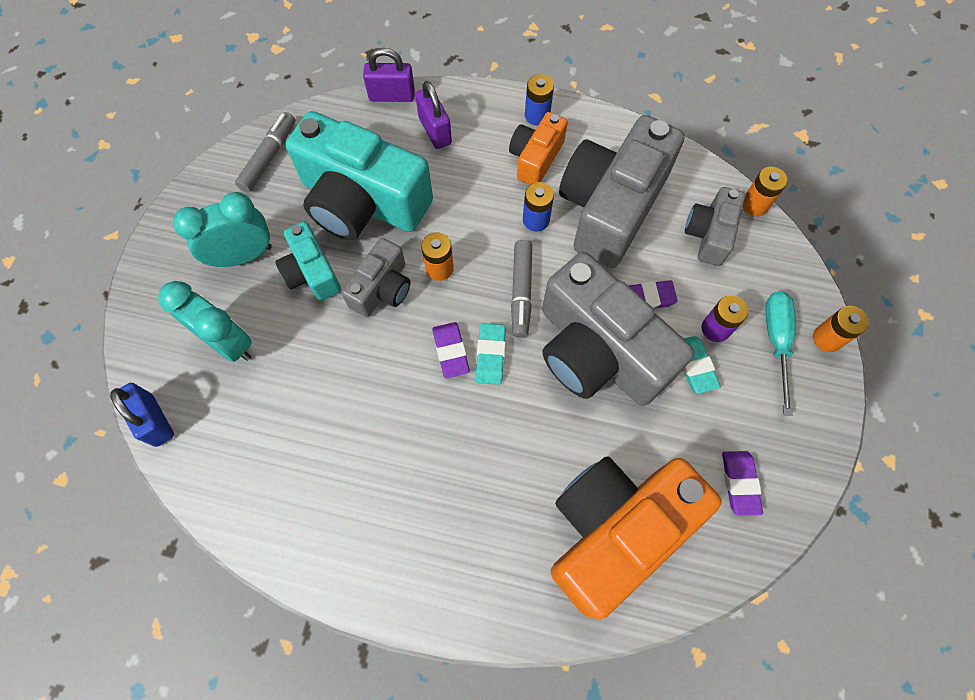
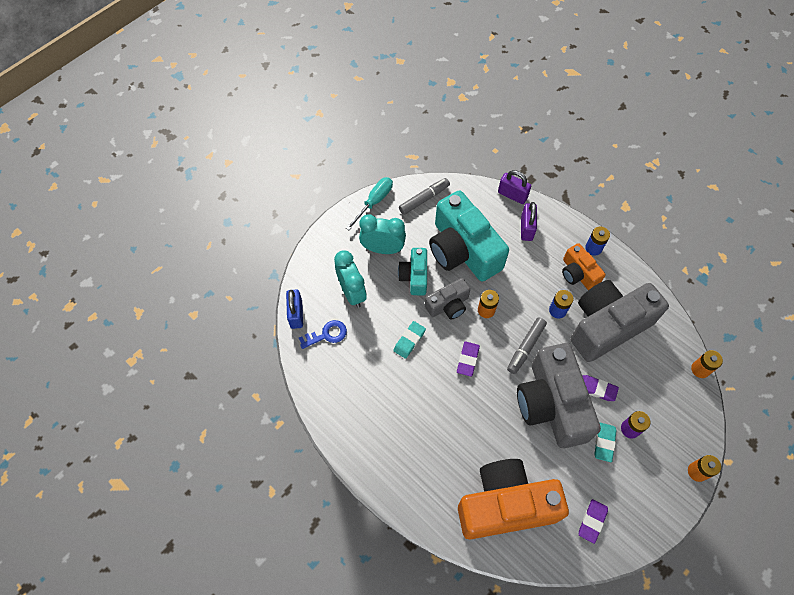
camera: 30 degrees right, 5 degrees down
turquoise eraser [476,323,506,385] -> turquoise eraser moved to [393,321,426,359]
orange camera [509,112,568,185] -> orange camera turned 90 degrees counterclockwise [562,243,606,290]
grey camera [685,187,745,266] -> none
turquoise screwdriver [766,291,796,416] -> turquoise screwdriver moved to [346,177,393,230]
none -> blue key [299,320,347,349]

